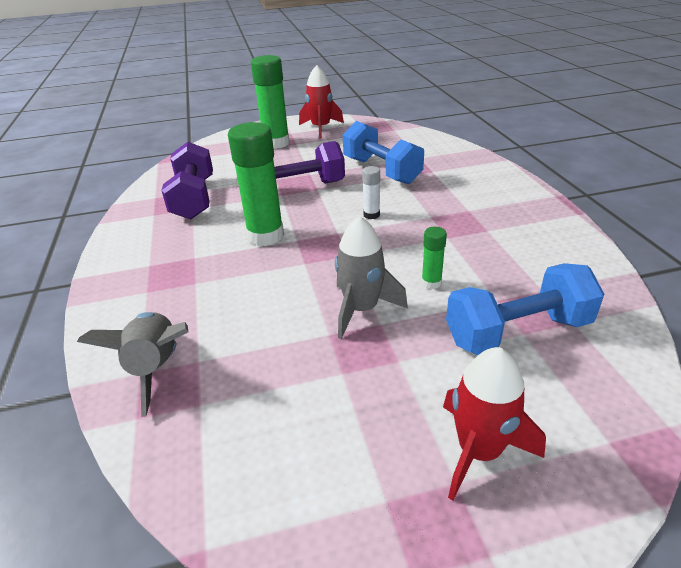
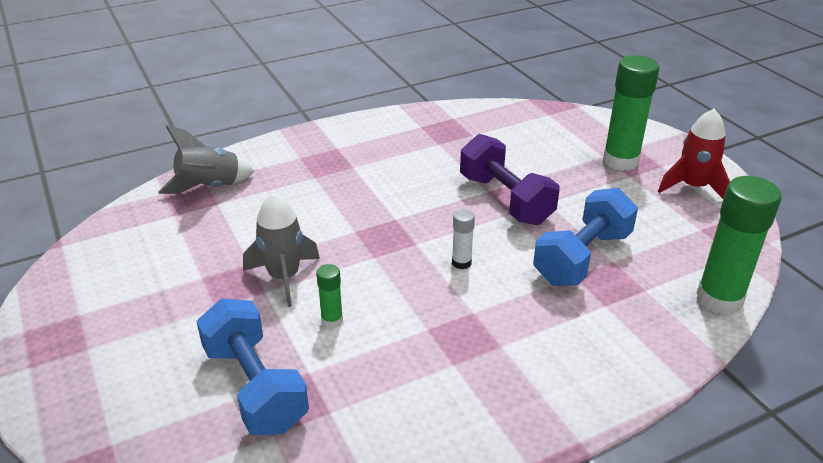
camera: 75 degrees right, 0 degrees up
purple dumbbell [161,142,213,219] -> none
green glue stick [228,122,284,246] -> green glue stick moved to [697,176,781,315]
red rocket [443,347,546,501] -> none

